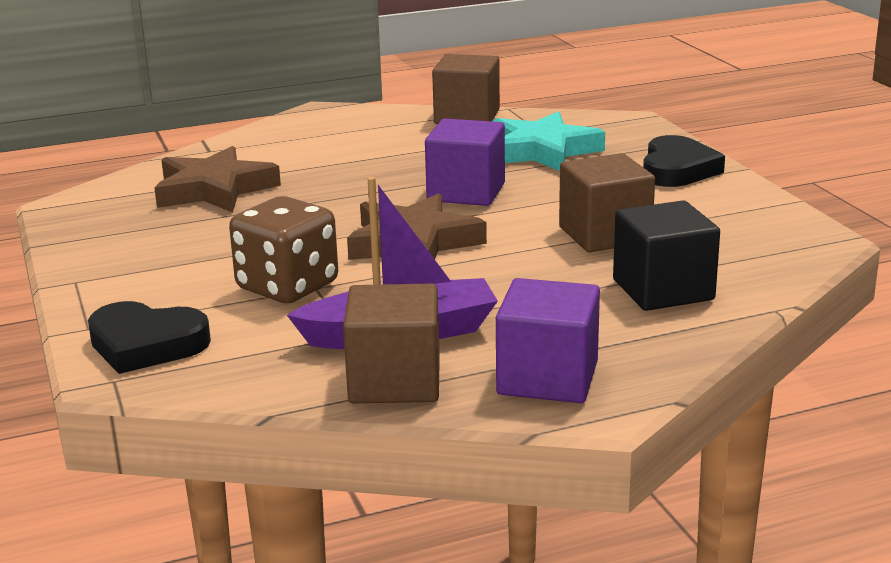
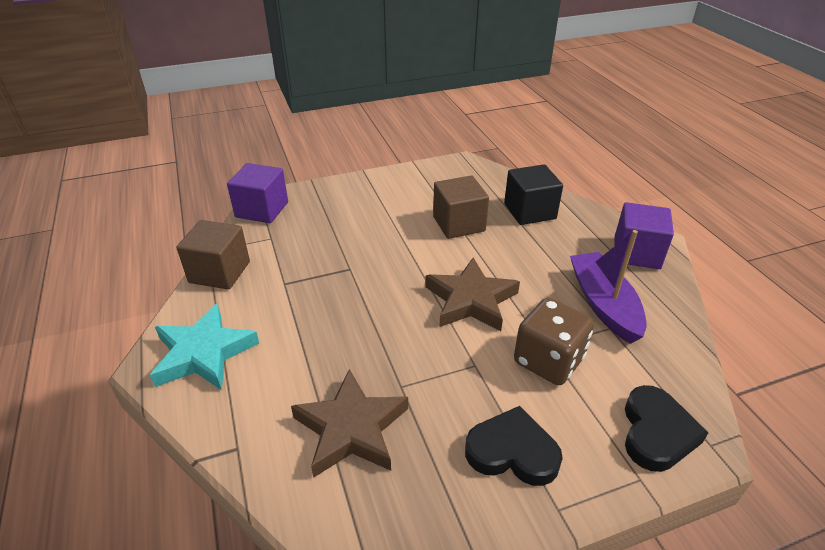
camera: 90 degrees left, 15 degrees up
brown cube [343,283,440,403] -> none
purple cube [425,118,505,206] -> purple cube moved to [227,163,288,223]
turquoise star [492,111,605,171] -> turquoise star moved to [150,304,259,390]
black heart [643,135,725,187] -> black heart moved to [465,406,563,486]

